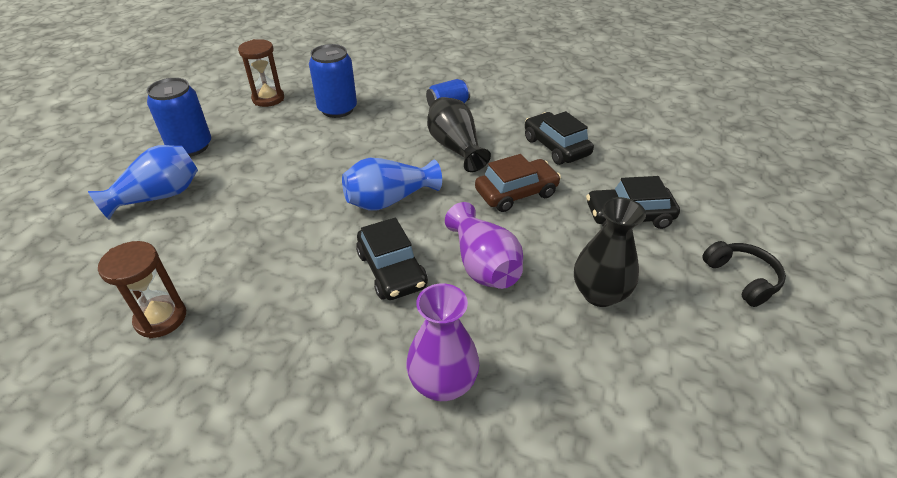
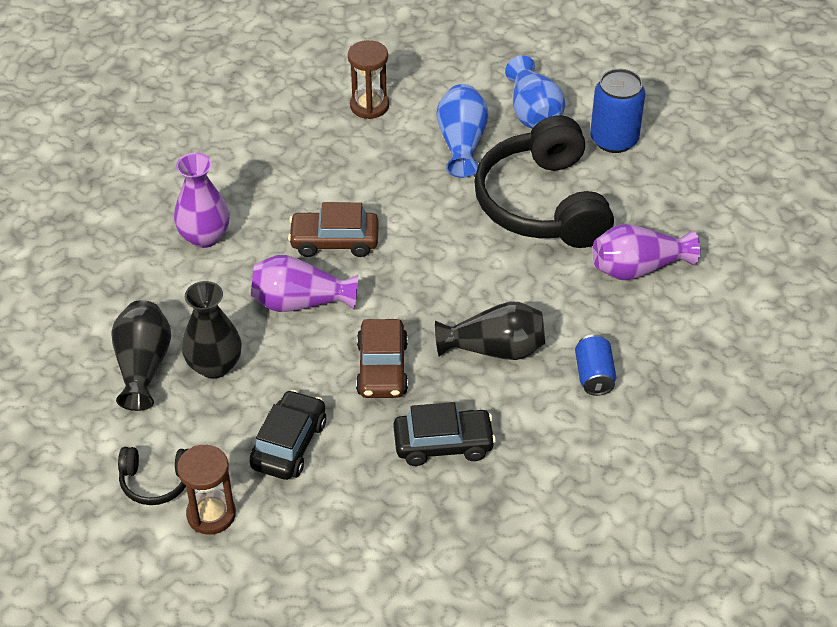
camera: 115 degrees right, 5 degrees up
brown hourglass [238,39,284,107] -> brown hourglass moved to [177,445,236,535]
blue can [309,44,357,118] -> purple vase [592,224,700,281]
blue vase [342,158,442,210] -> blue vase moved to [437,84,489,178]
black car [356,218,428,300] -> brown car [288,202,379,257]
none -> black vase [111,300,171,411]
none -> black headphones [474,115,614,248]

